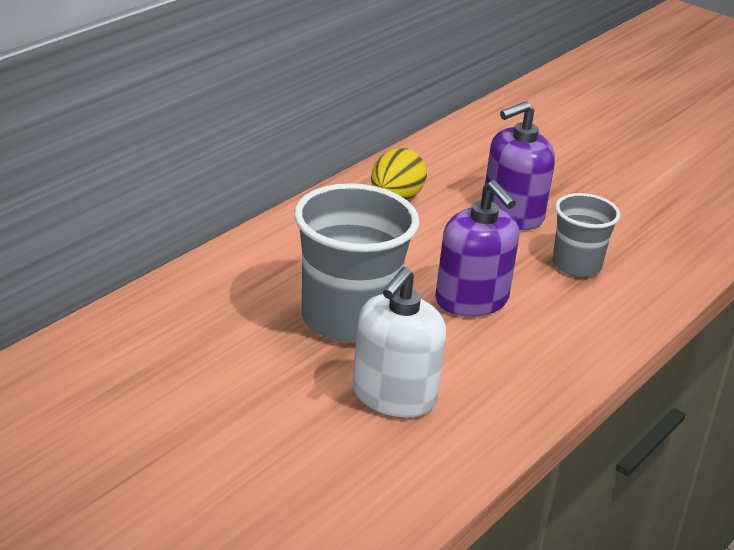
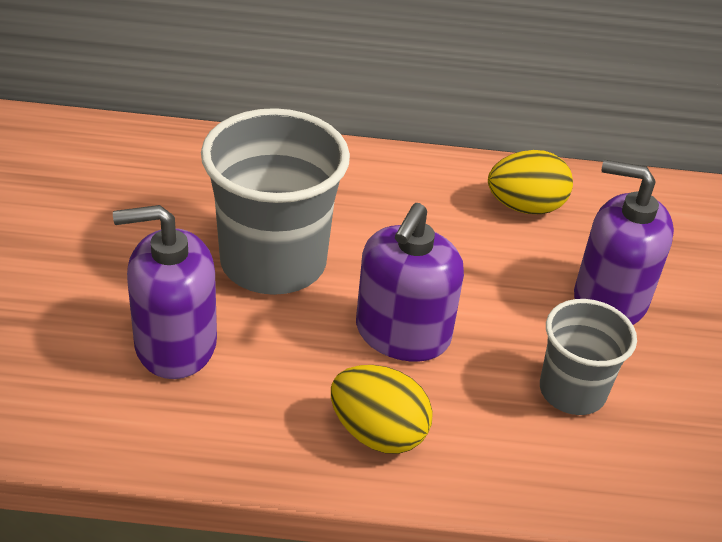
camera: 55 degrees right, 10 degrees up
white soap dispenser [352,267,446,418] -> purple soap dispenser [113,205,217,379]
none -> yellow egg [331,365,433,454]

